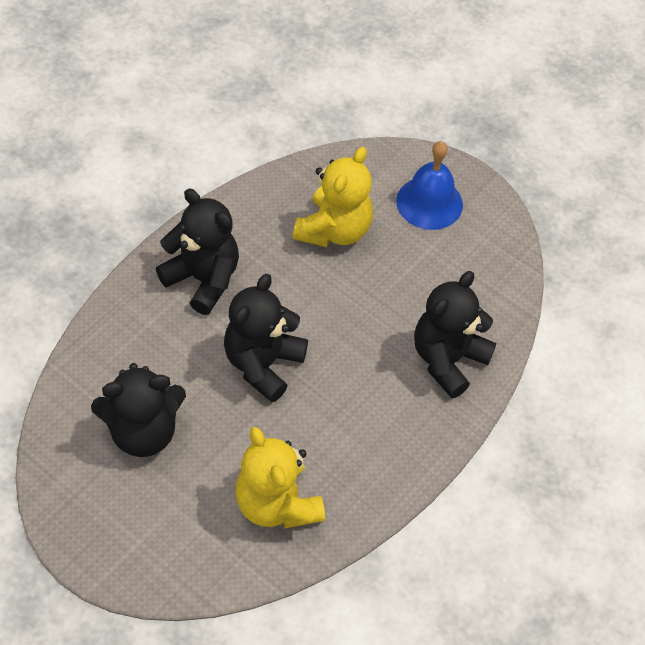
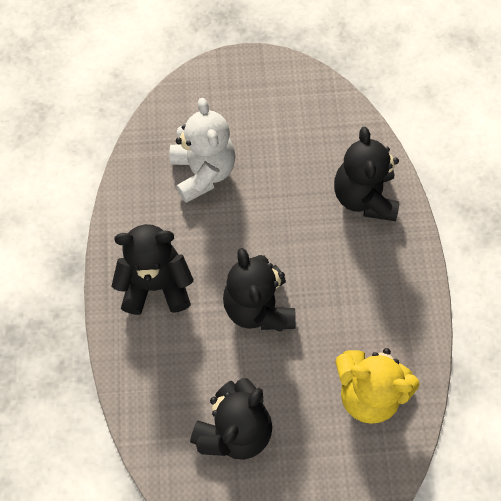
camera: 40 degrees left, 10 degrees up
yellow teddy bear [293,147,373,247] -> white teddy bear [170,98,235,203]
blue bell [396,141,463,230] -> none

